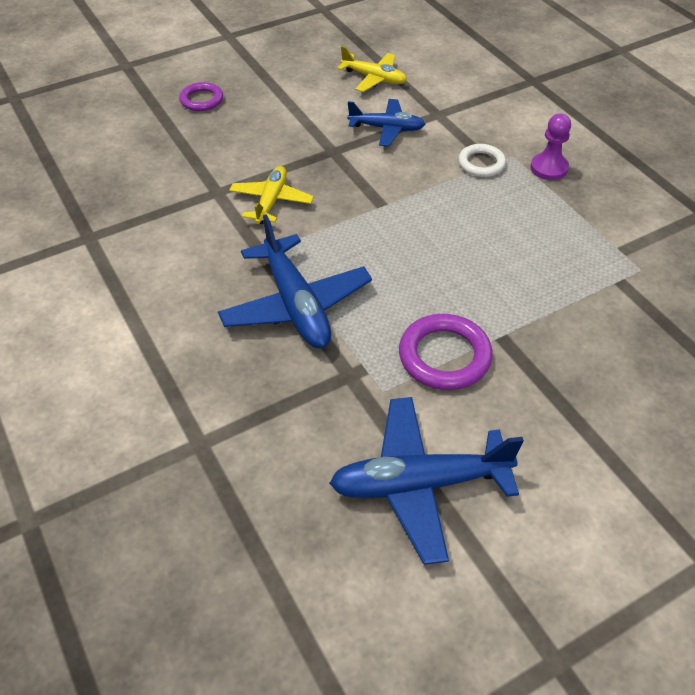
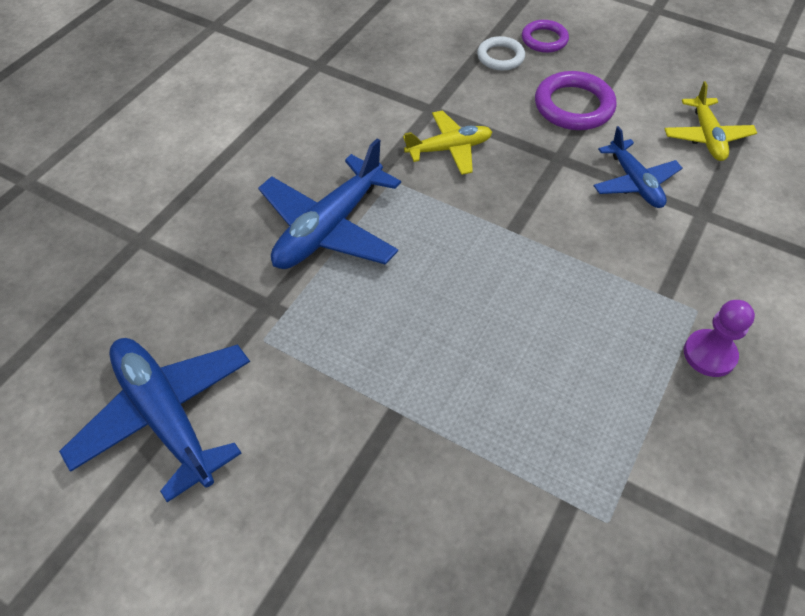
camera: 60 degrees right, 5 degrees up
purple ring [399,314,493,390] -> purple ring moved to [535,71,617,130]
white ring [458,144,506,177] -> white ring moved to [477,36,525,71]

